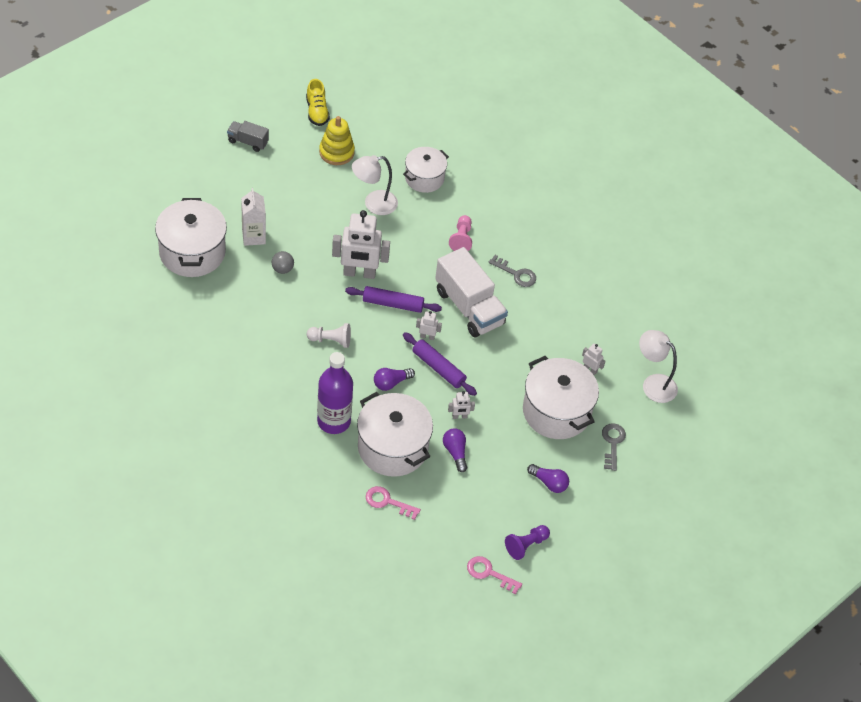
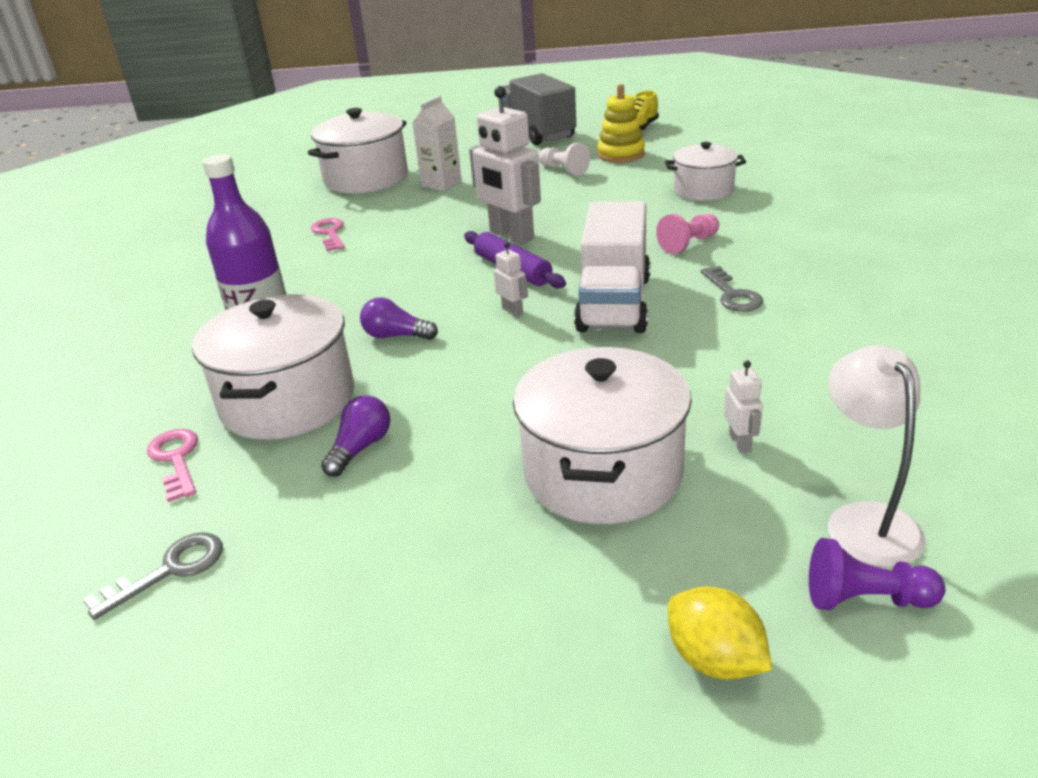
camera: 50 degrees right, 20 degrees down
grey truck [227,121,269,152] -> grey truck [502,73,576,145], size x1.98
grey ball [272,251,294,274] -> none
white pawn [307,323,351,348] -> white pawn moved to [539,143,590,176]
white lamp [352,155,398,215] -> none
purple rolling pin [403,332,477,396] -> none
white robot [448,391,475,419] -> none
pink key [467,556,522,594] -> pink key moved to [311,218,345,252]
purple pawn [505,525,550,560] -> purple pawn moved to [809,538,946,610]
purple light bulb [527,464,569,493] -> none
grey key [602,423,626,471] -> grey key moved to [83,532,223,620]
none -> yellow lemon [668,586,772,680]

